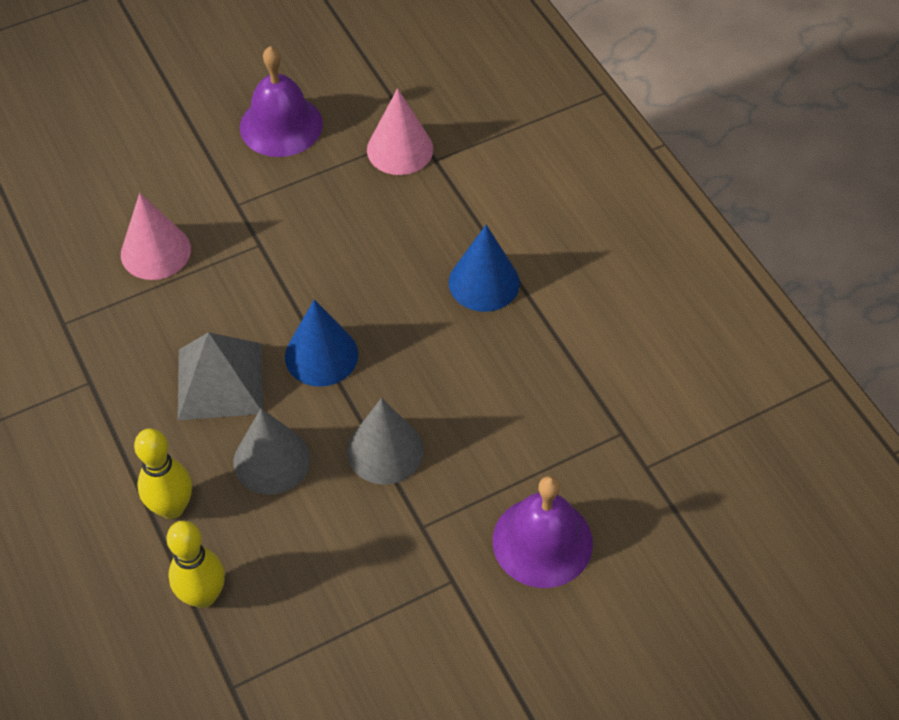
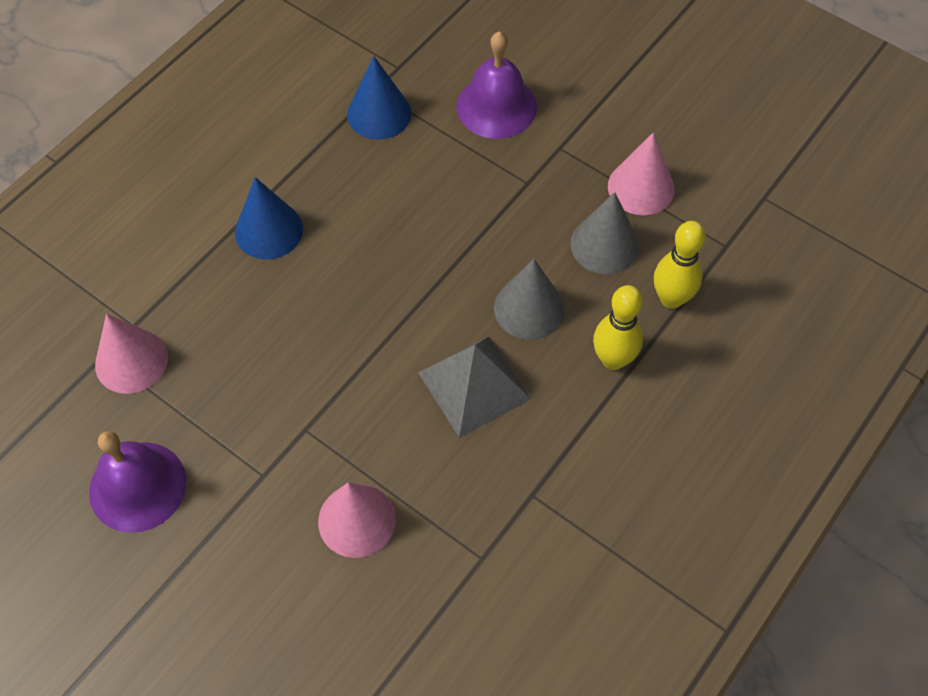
camera: 115 degrees left, 5 degrees up
blue cone [285,300,358,387] -> blue cone moved to [347,56,412,140]
grey cone [347,398,424,485] -> grey cone moved to [570,192,639,274]
none -> pink cone [608,132,675,215]

